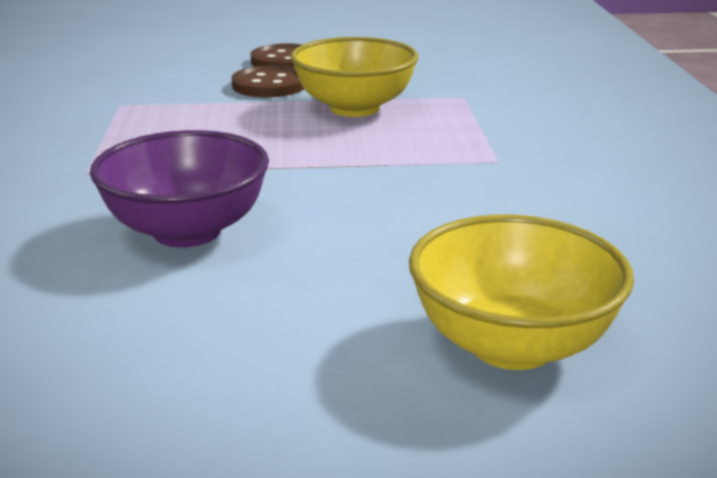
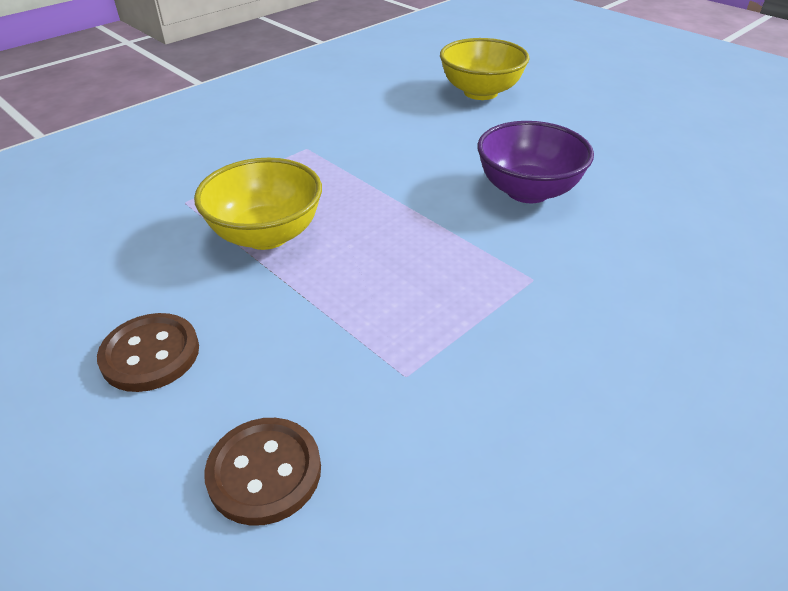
camera: 130 degrees left, 15 degrees up
brown button [231,65,304,97] -> brown button moved to [204,418,321,526]

